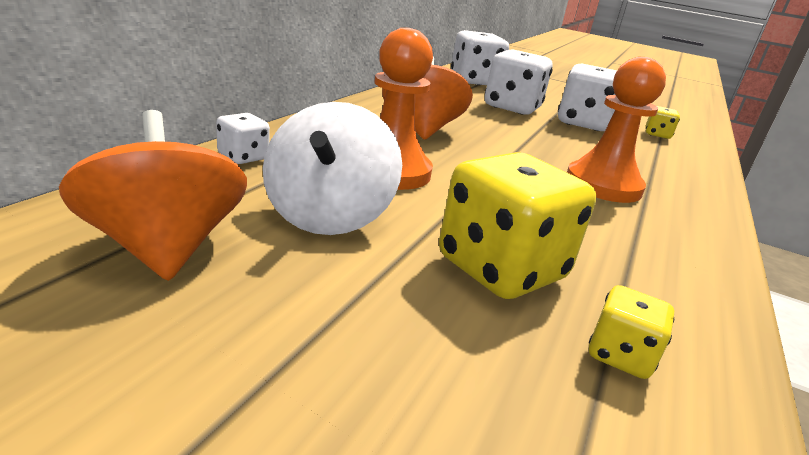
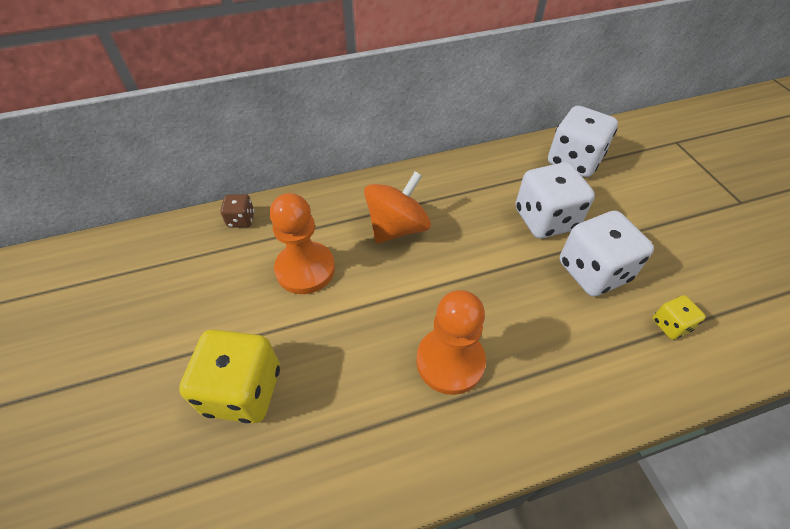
camera: 50 degrees right, 25 degrees up
orange spinning top [59,110,247,281] -> none
white dice [216,113,270,164] -> brown dice [220,194,254,228]
white spinning top [263,102,402,235] -> none
yellow dice [589,285,674,379] -> none

